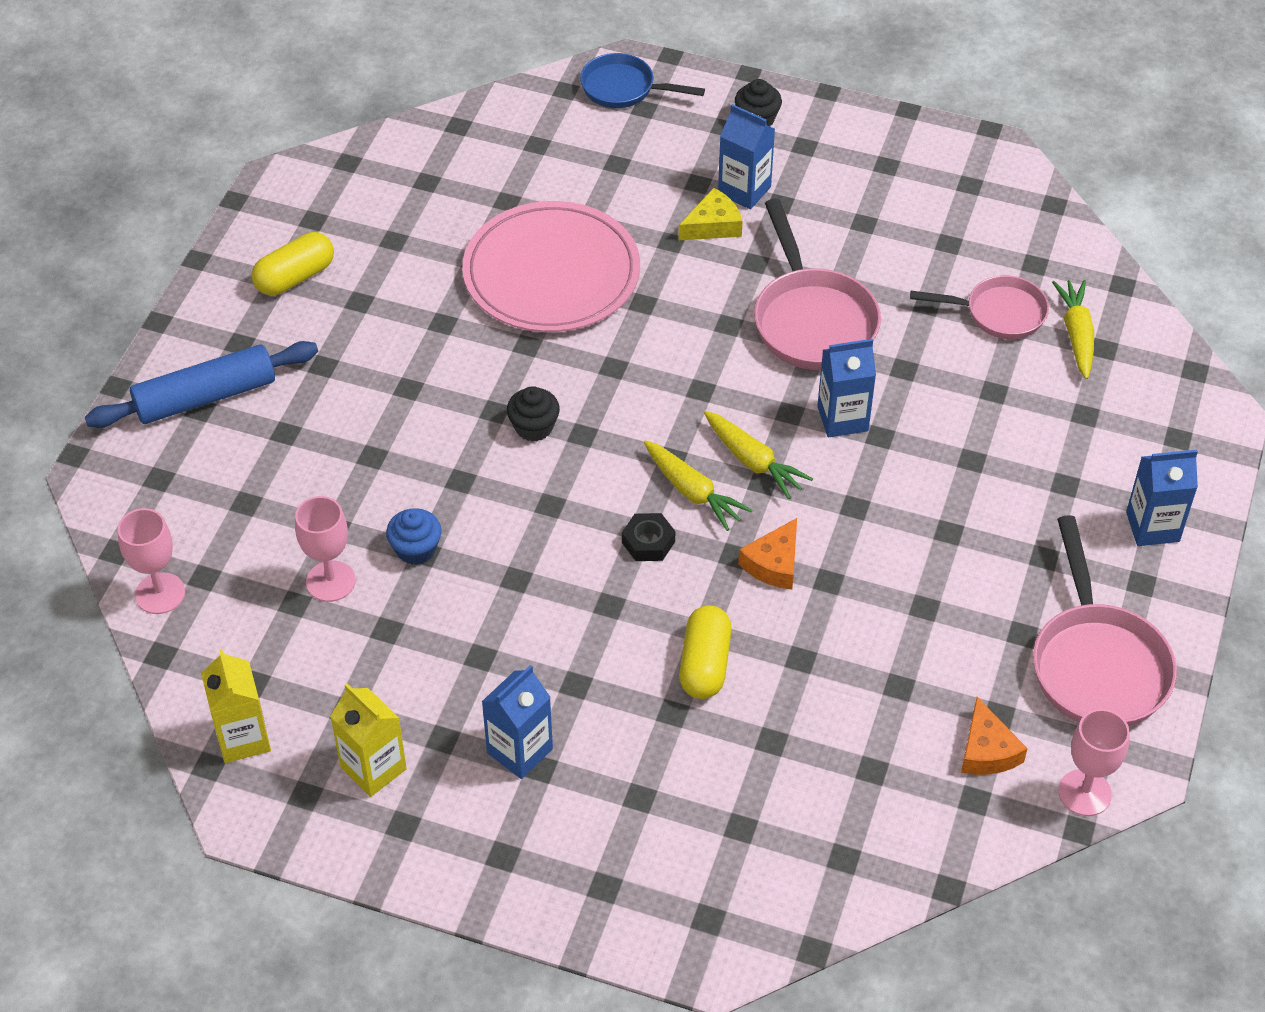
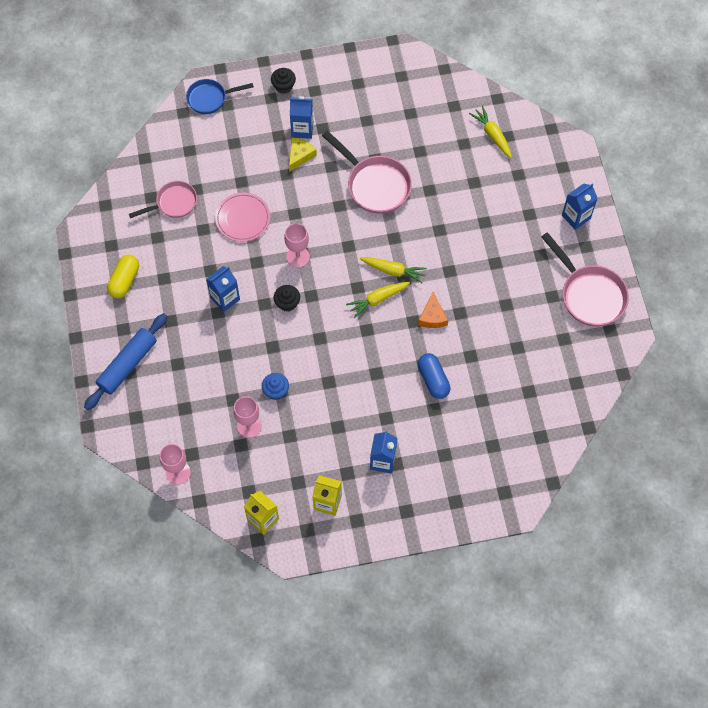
camera: 30 degrees left, 15 degrees up
pink plate [462,201,640,332] -> pink plate [215,193,270,242], size x0.60
black nut [622,513,675,561] -> none
yellow carrot [644,440,752,531] -> yellow carrot turned 135 degrees clockwise [346,282,410,318]
yellow capsule [679,605,731,699] -> blue capsule [418,353,450,399]
blue carton [817,339,876,437] -> blue carton moved to [206,266,240,312]
pink pan [910,275,1049,339] -> pink pan moved to [129,181,197,218]
orange cheese [961,697,1028,775] -> none
pink goblet [1058,709,1130,816] -> pink goblet moved to [284,223,310,268]

